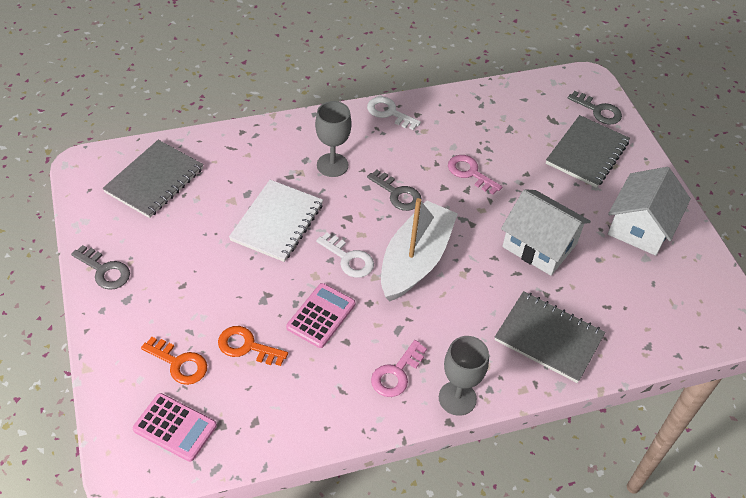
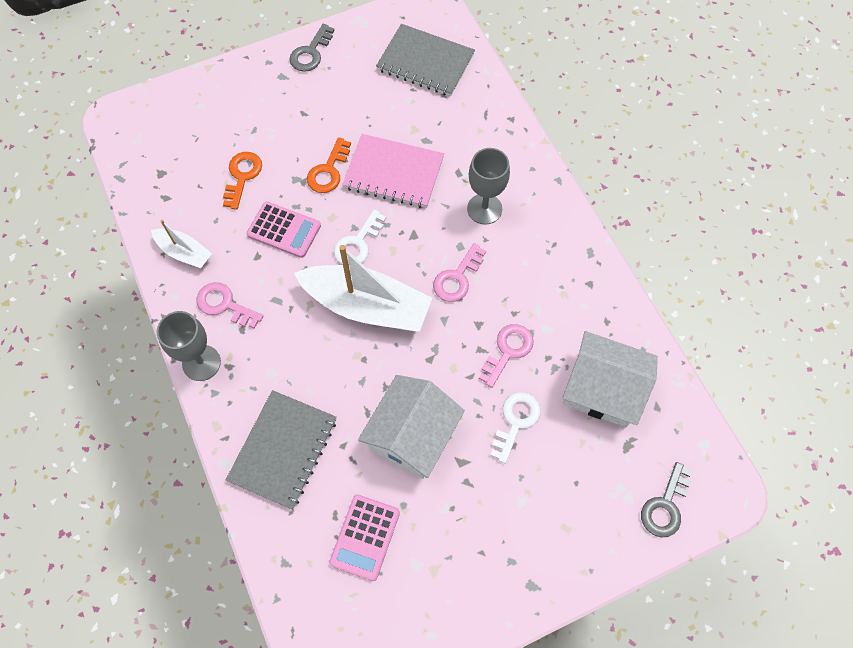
camera: 85 degrees right, 15 degrees up
pink calculator [133,393,217,462] -> pink calculator moved to [329,494,400,581]
orange key [141,337,207,385] -> orange key moved to [307,137,351,193]
white notebook [229,180,323,262] -> pink notebook [342,134,444,208]
white key [367,97,421,130] -> white key moved to [490,392,541,464]
grey key [367,170,422,211] -> pink key [433,243,486,302]
grey notebook [546,115,630,188] -> none
white house [608,167,691,256] -> white house moved to [562,331,658,427]
none -> white boat [151,220,212,268]

